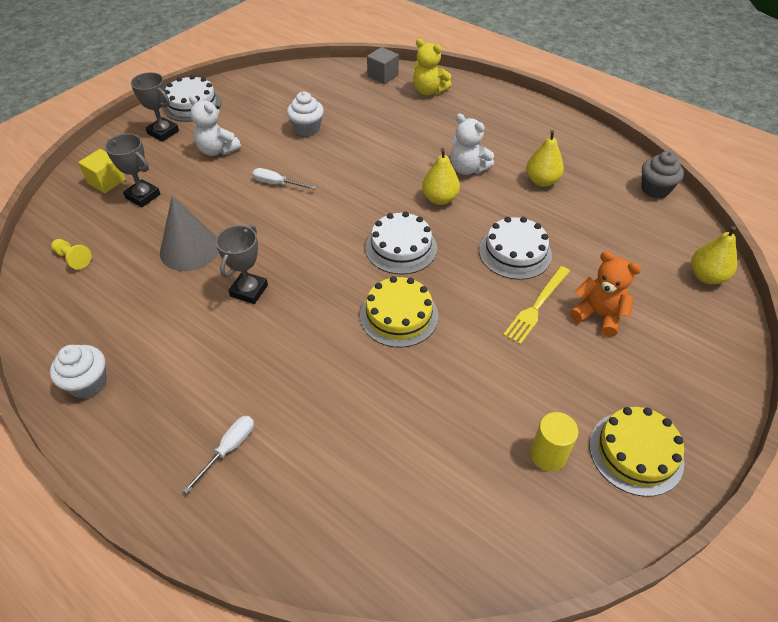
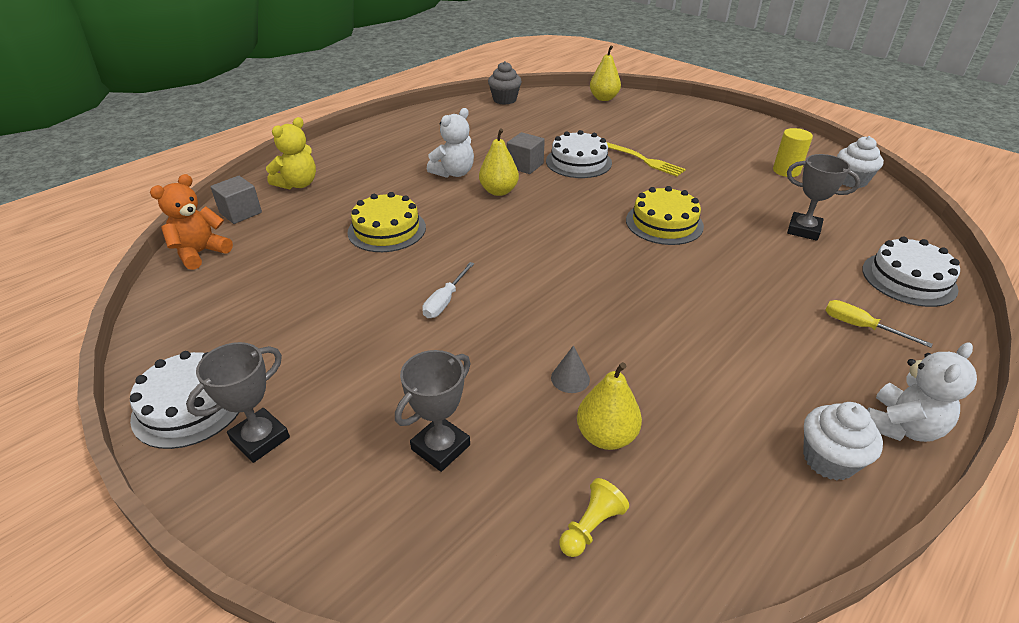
camera: 85 degrees left, 10 degrees down
yellow cube [78,149,126,193] -> none
grey cone [160,195,219,271] -> grey cone [551,345,590,393], size x0.46
white screwdriver [182,416,254,494] -> yellow screwdriver [826,300,933,348]
white teddy bear [189,95,241,156] -> white teddy bear moved to [867,342,977,442]
grey trophy [216,225,268,304] -> grey trophy moved to [787,154,861,241]
white cupcake [287,92,324,136] -> white cupcake moved to [837,136,884,188]
white cake [365,211,437,274] -> white cake moved to [862,236,960,307]
yellow pear [526,130,564,187] -> yellow pear moved to [577,362,642,450]
orange teddy bear [570,251,641,337] -> orange teddy bear moved to [150,174,233,270]
yellow cake [589,407,684,497] -> yellow cake moved to [348,192,426,252]
none -> grey cube [507,132,545,174]

